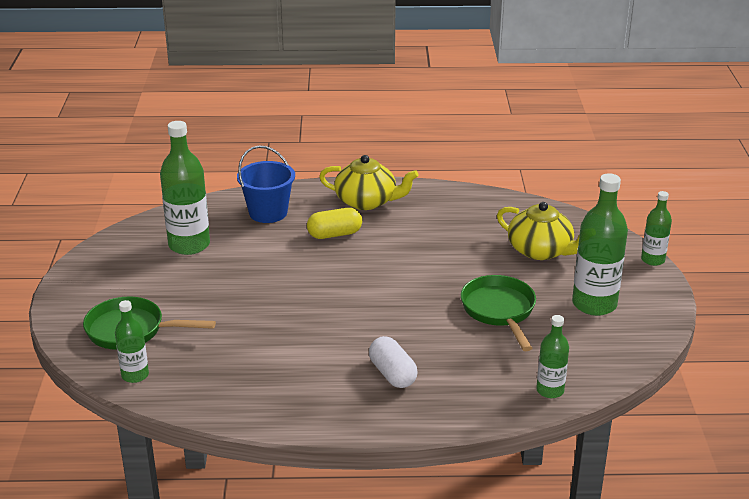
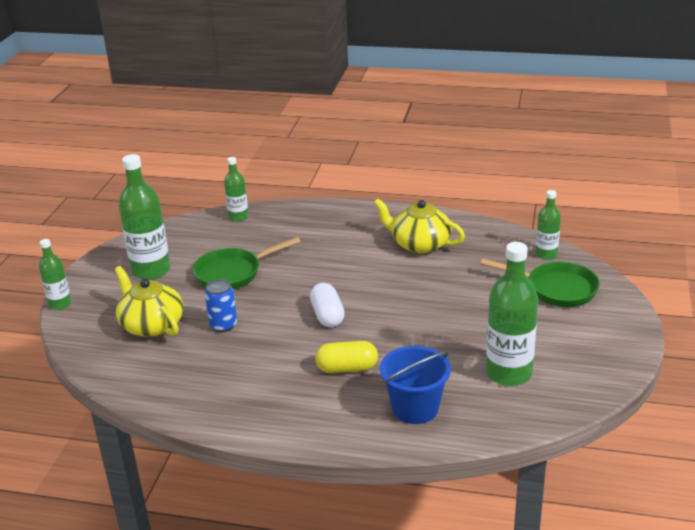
camera: 165 degrees left, 0 degrees up
yellow teapot [319,155,419,210] -> yellow teapot moved to [374,198,465,254]
white capsule [369,336,417,388] -> white capsule moved to [310,283,345,327]
green pan [461,275,536,351] -> green pan turned 60 degrees clockwise [193,237,301,289]
none -> blue can [205,279,237,332]

